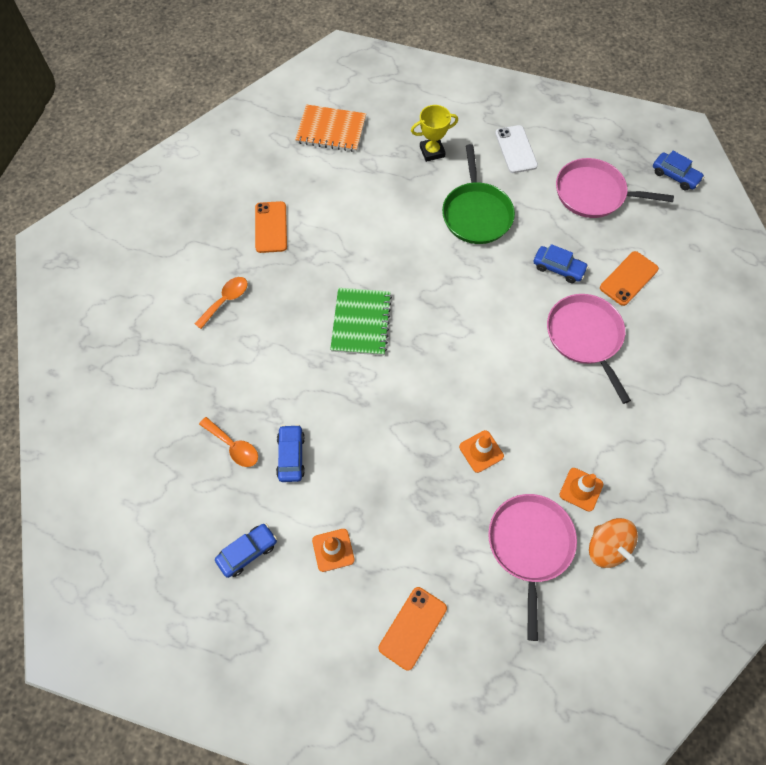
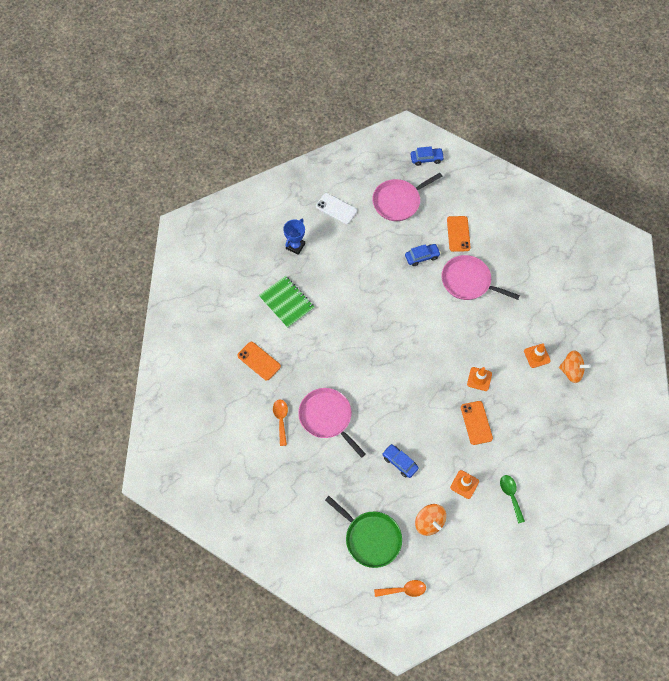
camera: 45 degrees left, 0 degrees up
orange spoon [199,417,258,467] -> orange spoon moved to [374,580,426,597]
blue car [215,523,277,578] -> orange spinning top [415,504,446,536]
orange notebook [295,104,366,152] -> none
green notebook [330,288,392,356] -> green notebook moved to [259,276,315,328]
orange phone [379,587,447,671] -> orange phone moved to [461,401,493,445]
yellow trophy [411,105,458,162] -> blue trophy [283,219,305,255]
green pan [442,144,515,244] -> green pan moved to [325,496,402,568]
pink pan [488,494,577,641] -> pink pan moved to [298,388,366,458]
none -> green spoon [500,475,525,524]

